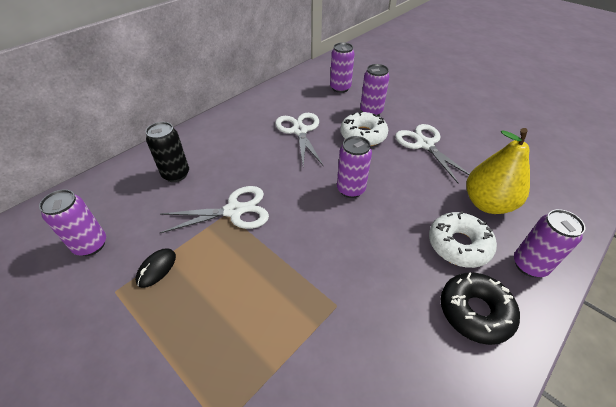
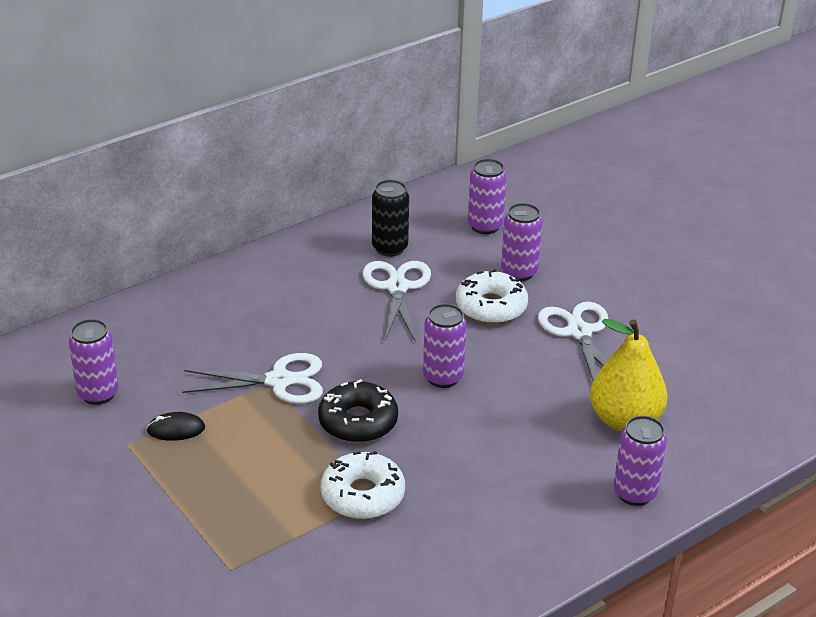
camera: 10 degrees right, 10 degrees down
black mouse [135,248,176,288] -> black mouse turned 45 degrees clockwise [146,412,205,441]
black can [146,122,189,182] -> black can moved to [372,180,409,257]
white donut [429,211,497,268] -> white donut moved to [321,451,405,519]
black donut [441,272,520,345] -> black donut moved to [318,379,398,443]

